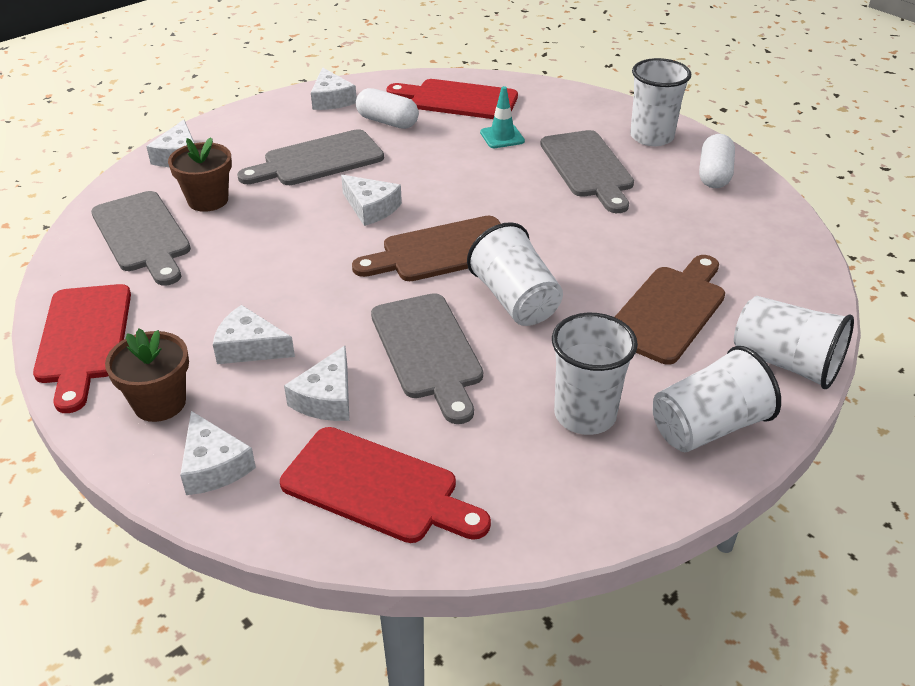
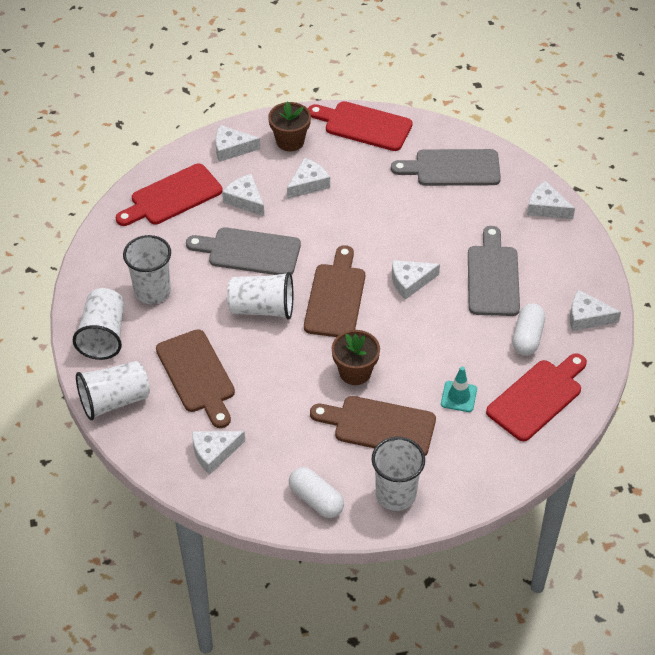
camera: 120 degrees right, 10 degrees up
brown flower pot [168,137,232,212] -> brown flower pot moved to [332,330,380,385]
white capsule [356,88,419,129] -> white capsule turned 45 degrees counterclockwise [512,303,545,356]
grey cutting board [540,130,634,213] -> brown cutting board [310,396,436,456]
none -> white cheese [192,431,245,474]

